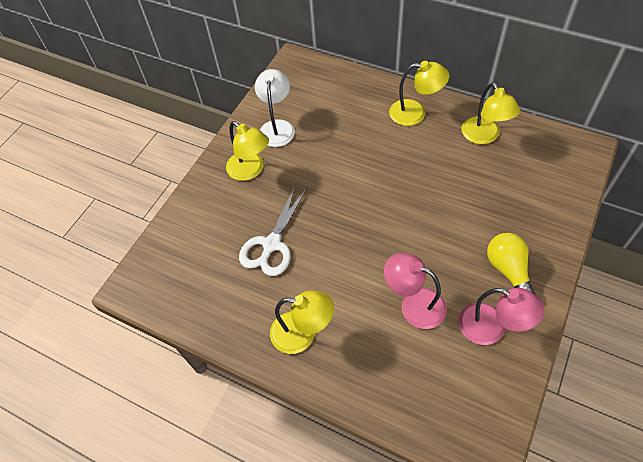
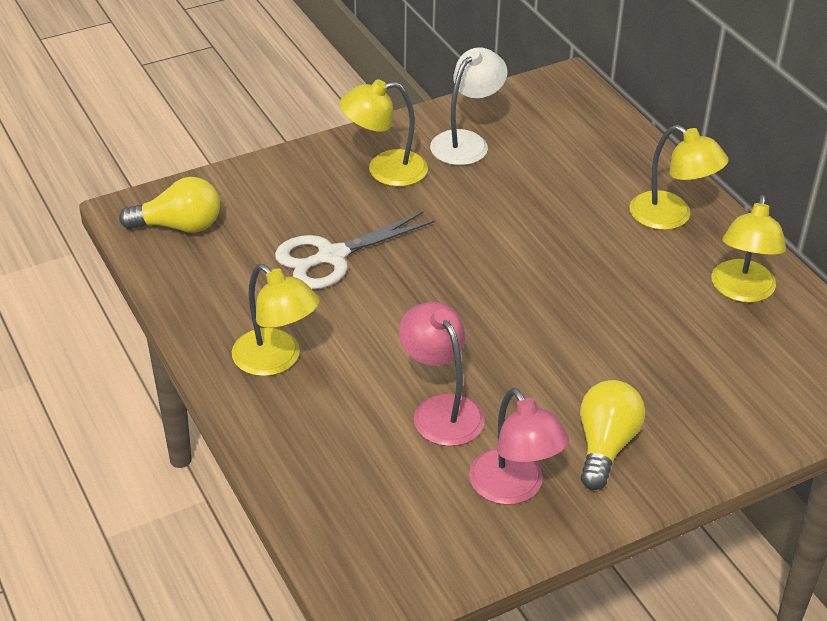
camera: 30 degrees right, 15 degrees down
yellow lamp [226,121,269,181] -> yellow lamp turned 90 degrees clockwise [340,79,428,187]
none -> yellow light bulb [119,177,220,233]

